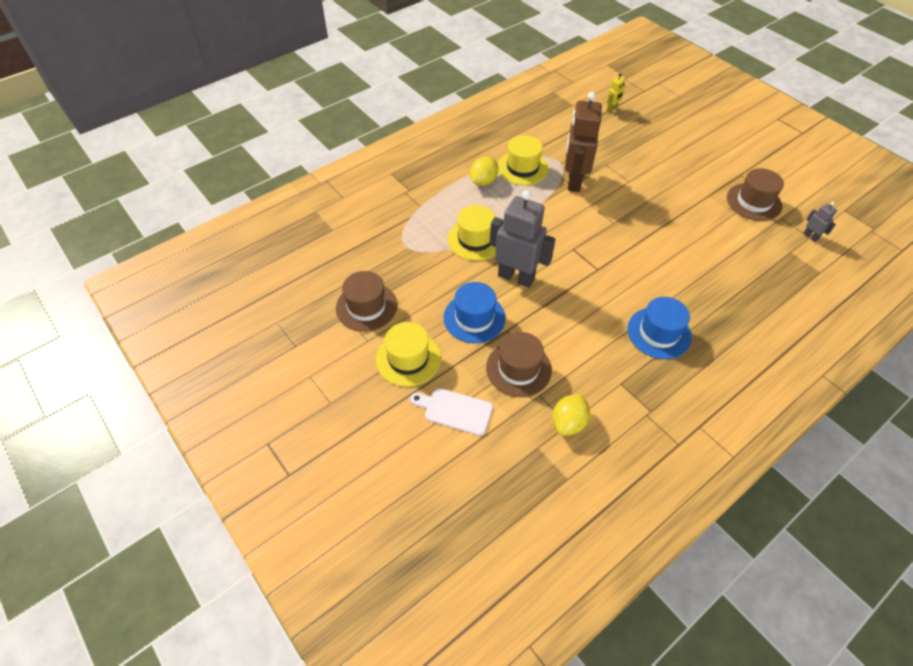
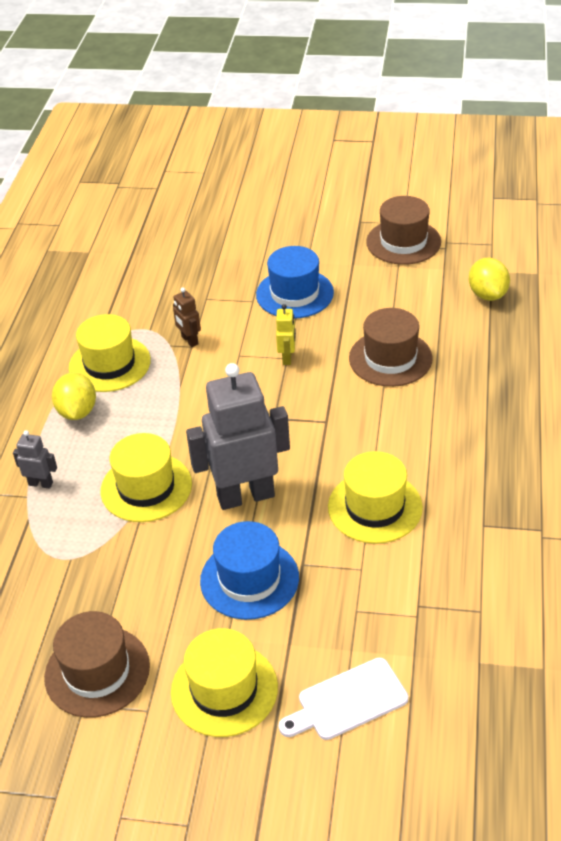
camera: 40 degrees left, 10 degrees down
brown hat [486,332,552,397] -> brown hat moved to [349,308,433,387]
yellow lemon [553,394,590,436] -> yellow lemon moved to [469,258,510,301]
brown robot [565,92,602,192] -> brown robot [173,287,201,347], size x0.43
yellow robot [606,73,625,113] -> yellow robot moved to [276,304,296,365]
blue hat [628,297,692,359] -> blue hat moved to [256,246,334,319]
grey robot [803,202,837,242] -> grey robot moved to [13,430,57,489]
none -> yellow hat [328,451,423,544]

